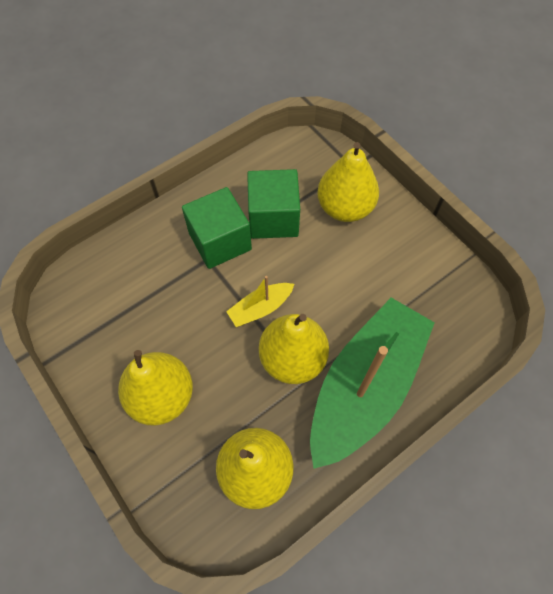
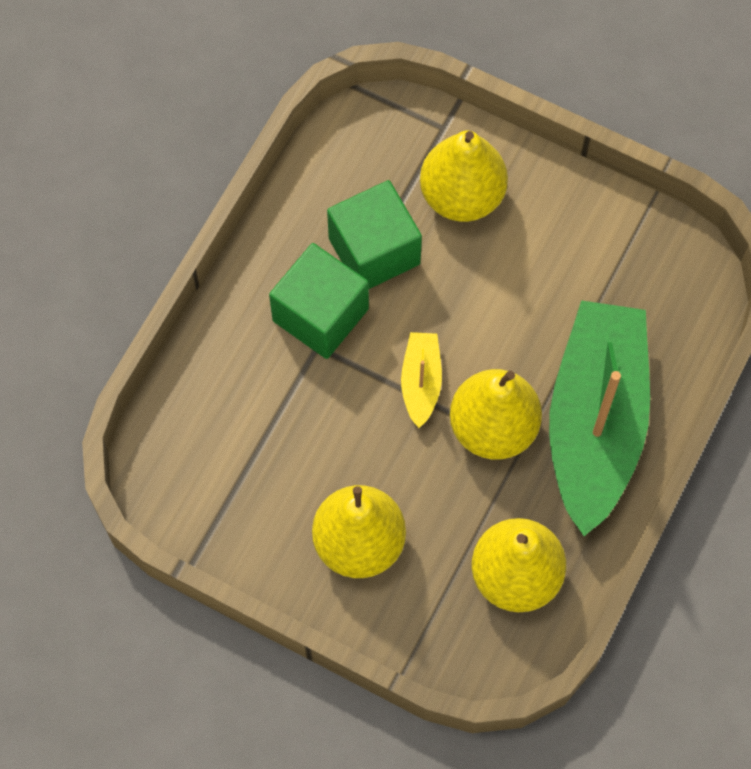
camera: 25 degrees left, 5 degrees up
yellow boat [226,276,294,327] -> yellow boat turned 150 degrees clockwise [401,332,442,428]

